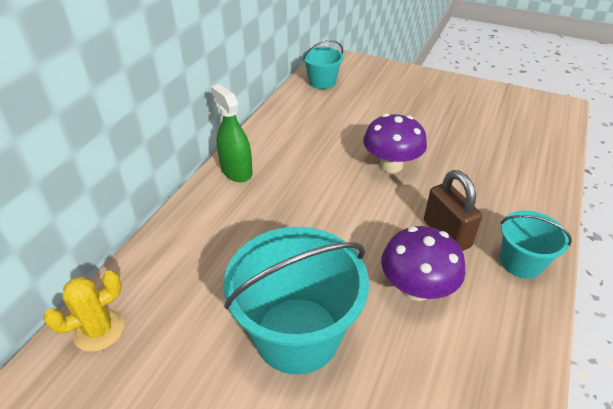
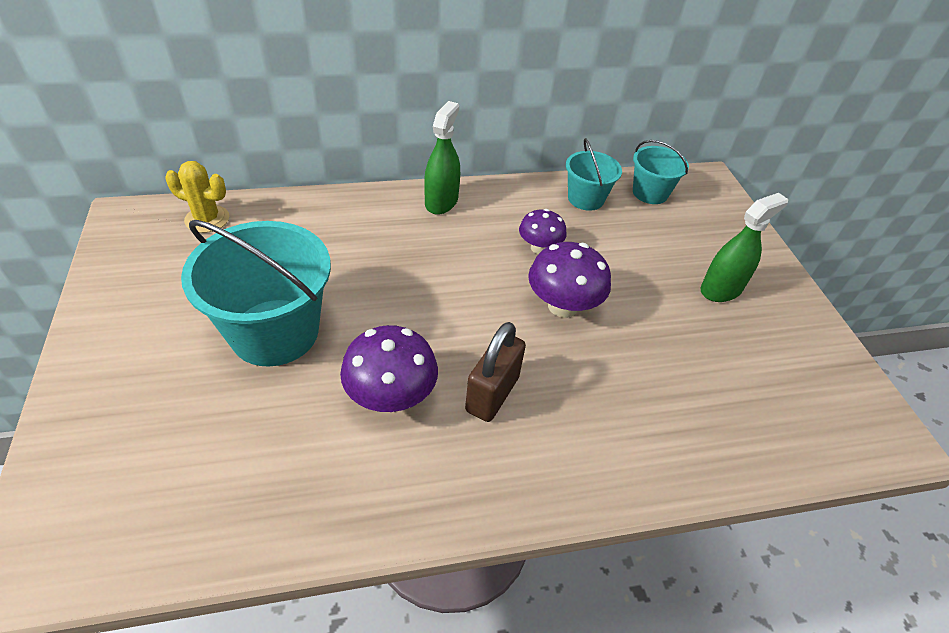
camera: 50 degrees right, 5 degrees up
turquoise bucket [500,210,572,279] -> turquoise bucket moved to [566,138,622,211]
none -> purple mushroom [519,209,567,254]
none -> green spray bottle [701,193,788,302]

